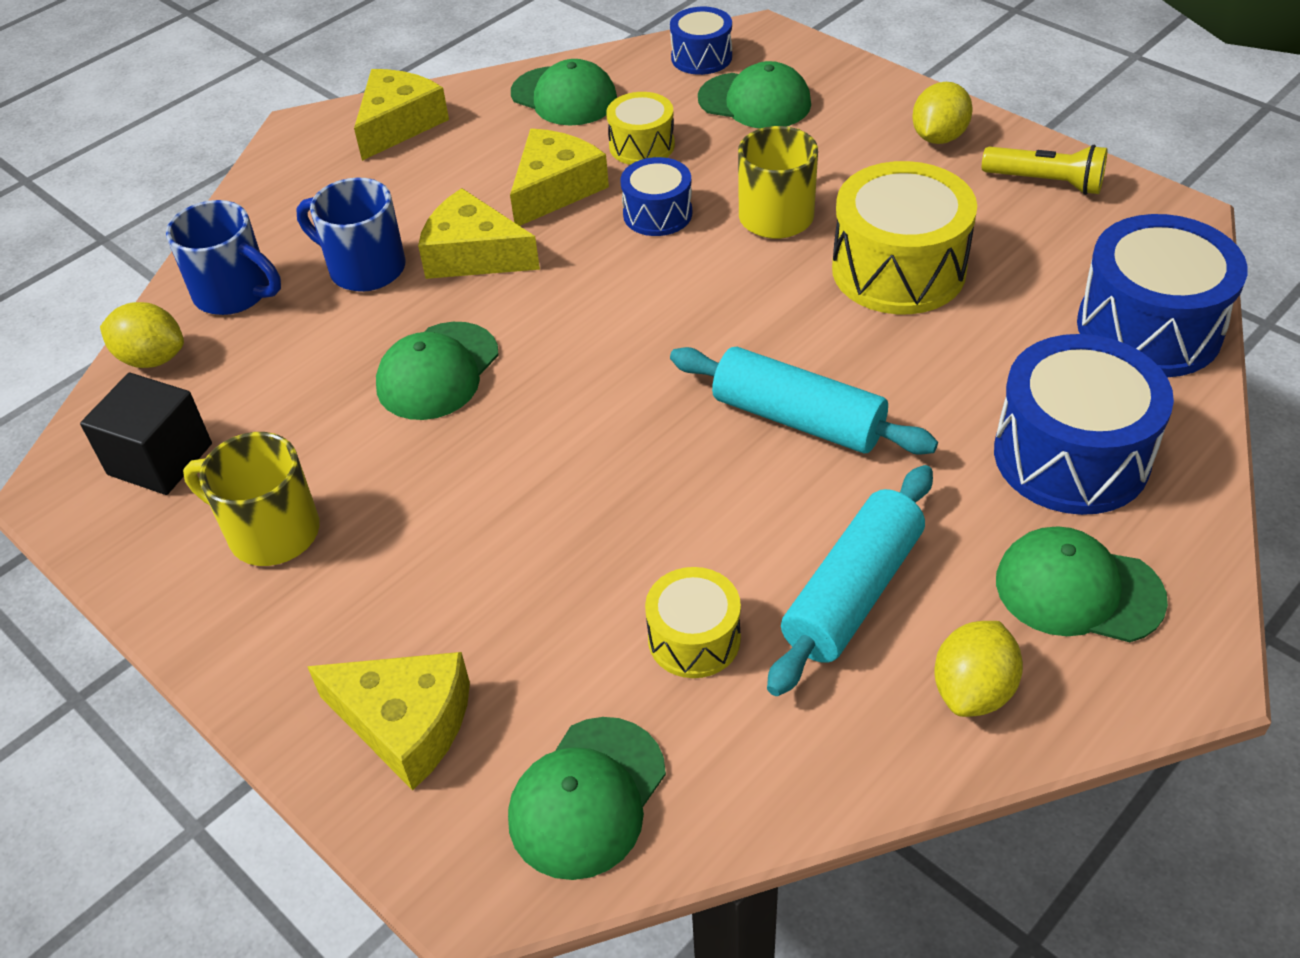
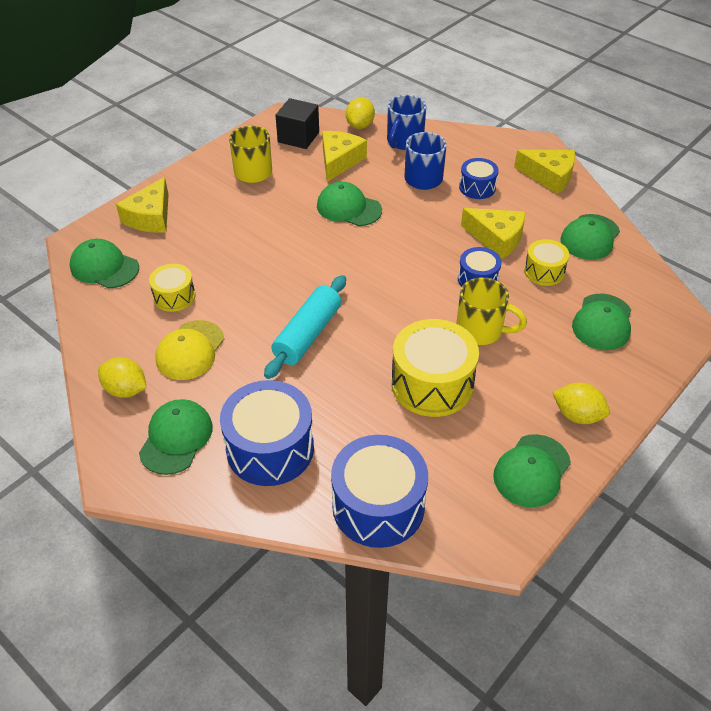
camera: 85 degrees right, 0 degrees up
yellow cheese [418,188,540,279] -> yellow cheese moved to [322,131,367,182]
blue drum [670,7,732,75] -> blue drum moved to [459,158,499,199]
turquoise rolling pin [767,465,933,696] -> yellow cap [155,320,224,380]
yellow flashlight [982,145,1107,195] -> green cap [493,434,571,507]

